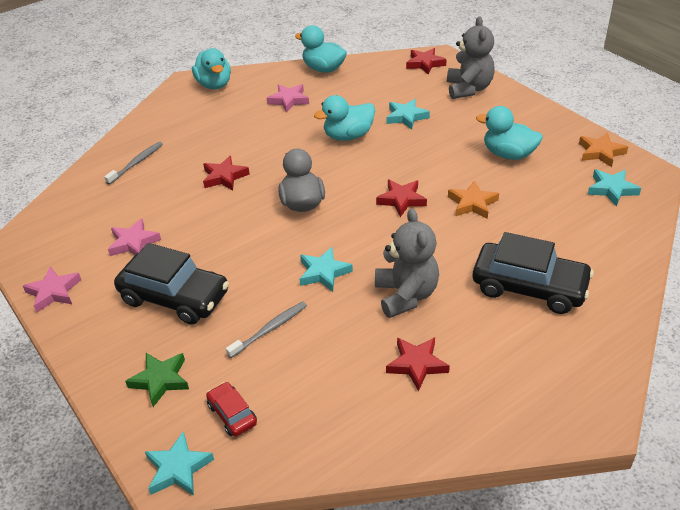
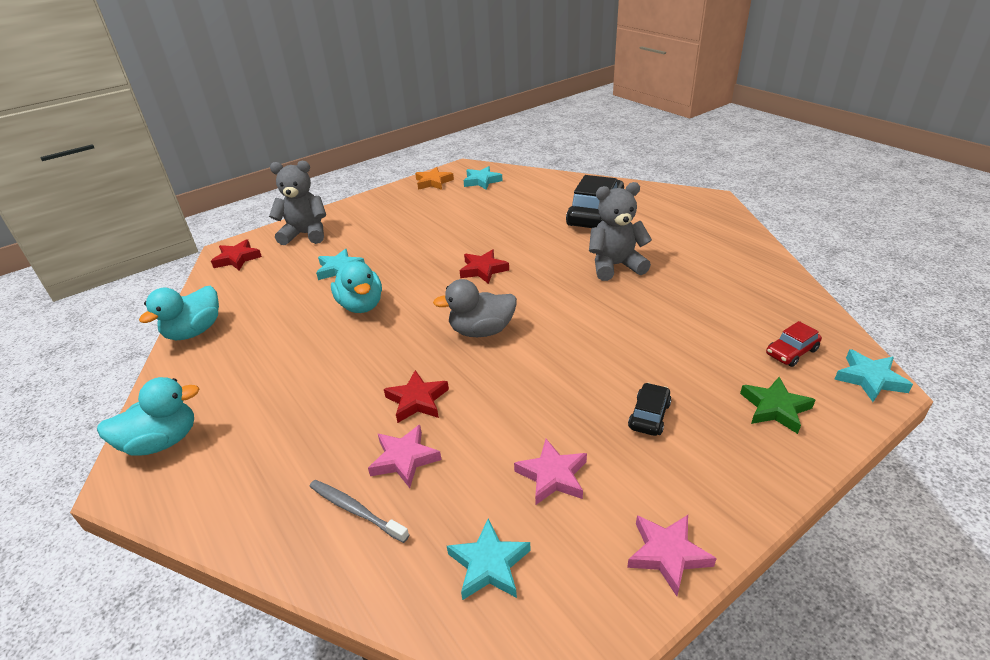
camera: 90 degrees left, 5 degrees down
black car [114,243,229,325] -> black car [628,383,671,436], size x0.48
grey toothbrush [226,301,307,358] -> none
pink star [267,84,309,113] -> pink star moved to [368,425,442,488]
turquoise star [300,247,353,292] -> turquoise star moved to [447,519,531,600]
red star [386,337,450,391] -> none
orange star [448,180,499,219] -> none
turquoise duck [476,106,543,160] -> none

